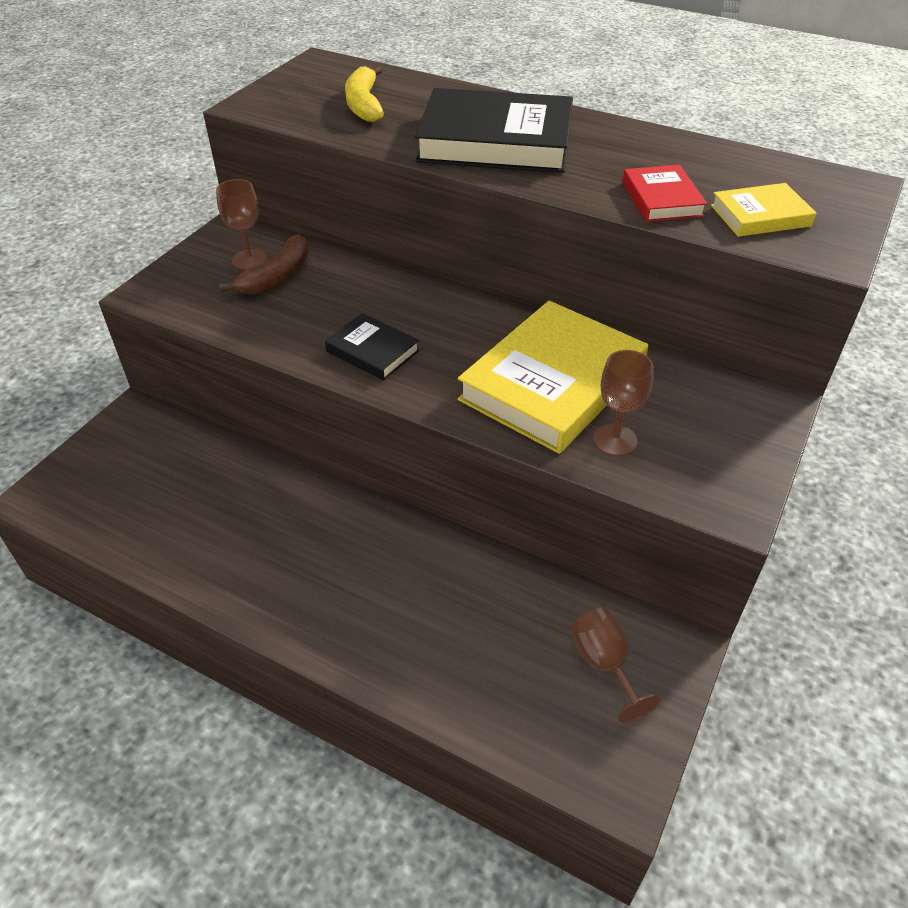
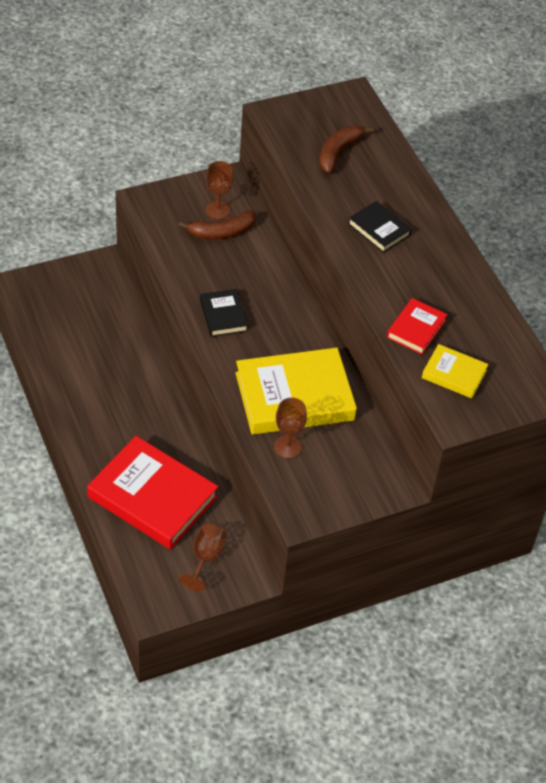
camera: 35 degrees right, 5 degrees up
yellow banana [345,65,384,122] -> brown banana [319,126,374,173]
black book [415,88,573,173] -> black book [348,201,412,253], size x0.49
none -> red book [87,436,218,550]

